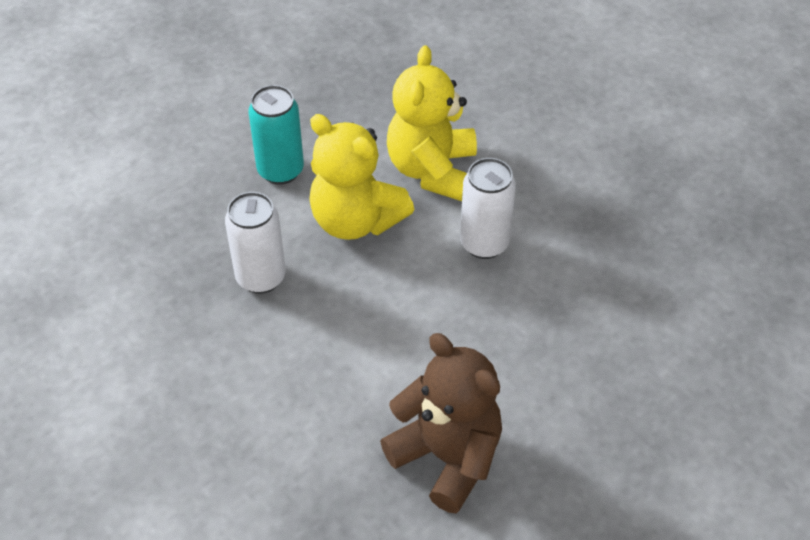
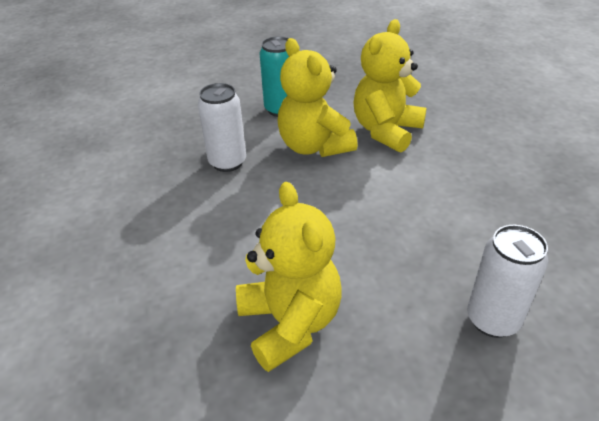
camera: 25 degrees right, 10 degrees down
brown teddy bear [380,333,502,513] -> yellow teddy bear [236,182,342,372]
white can [460,158,516,259] -> white can moved to [467,225,548,338]

